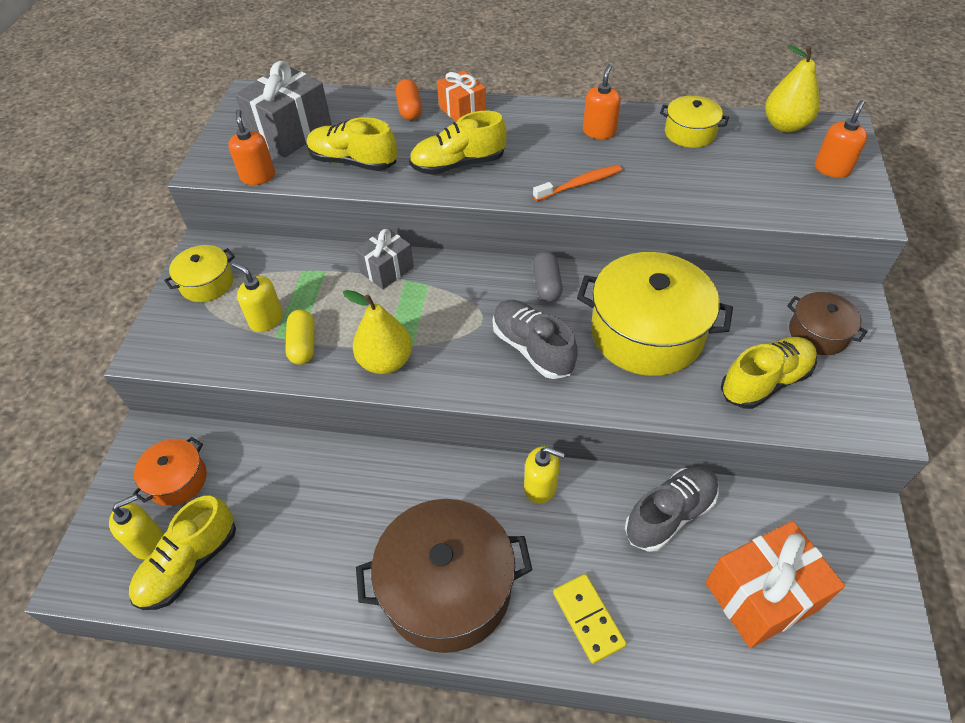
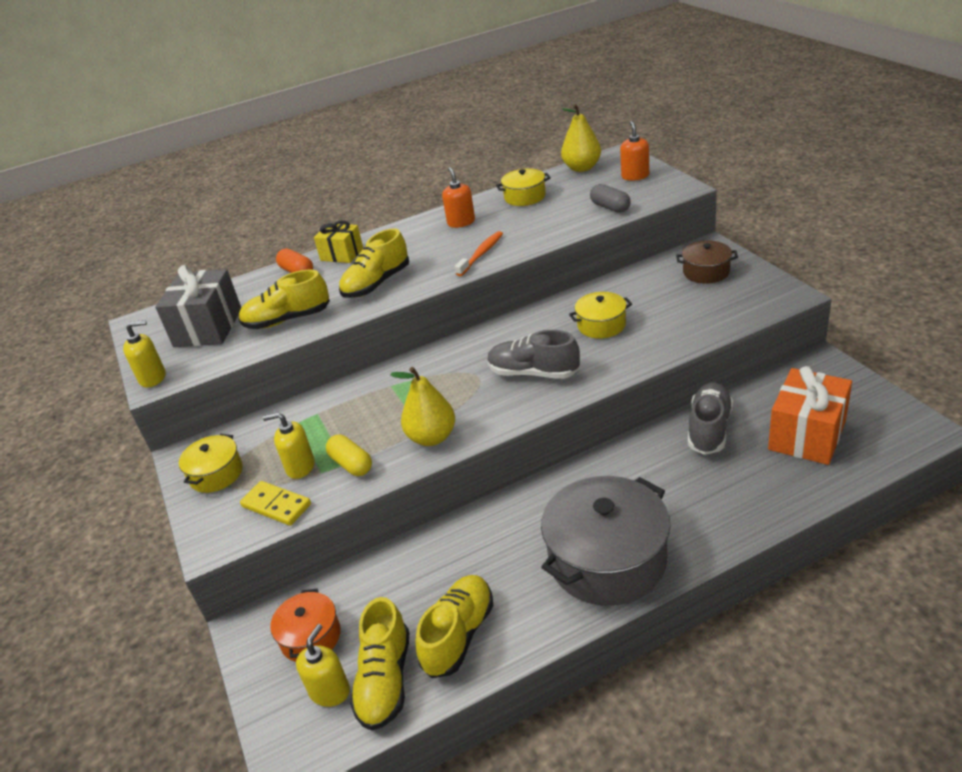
camera: 30 degrees left, 15 degrees down
orange soap dispenser [228,109,275,185] -> none
grey gift [355,228,414,289] -> none
brown pot [356,499,532,653] -> grey pot [541,476,671,605]
orange gift [437,70,486,122] -> yellow gift [314,220,363,263]
yellow soap dispenser [524,446,565,504] -> yellow soap dispenser moved to [123,320,166,387]
grey capsule [533,251,563,302] -> grey capsule moved to [590,184,631,213]
yellow domino [553,574,627,663] -> yellow domino moved to [240,481,311,526]
yellow pot [577,252,733,376] -> yellow pot [569,292,632,339], size x0.51
yellow shoe [721,337,817,409] -> yellow shoe moved to [415,575,493,678]

